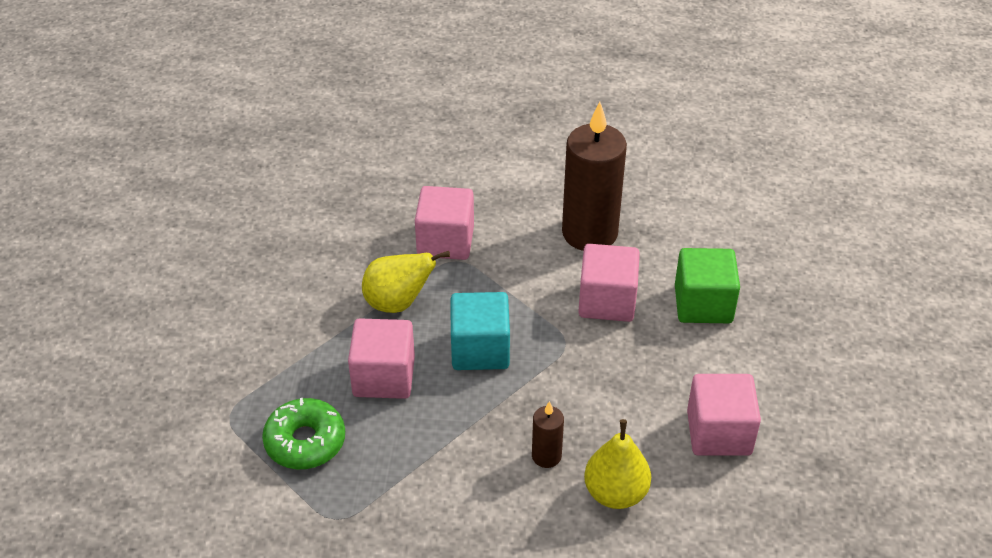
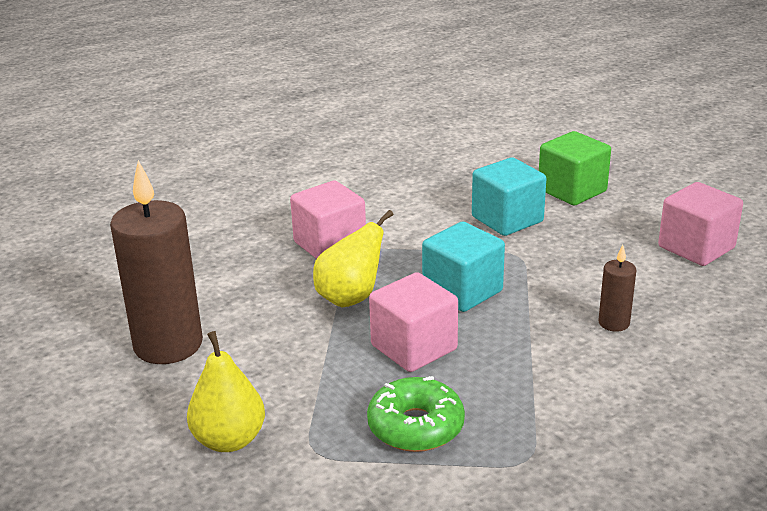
camera: 40 degrees left, 15 degrees down
brown candle [562,102,627,251] -> brown candle moved to [110,160,203,364]
pink cube [578,244,640,322] -> turquoise cube [472,157,546,236]
yellow pear [584,419,651,509] -> yellow pear moved to [187,331,265,452]

